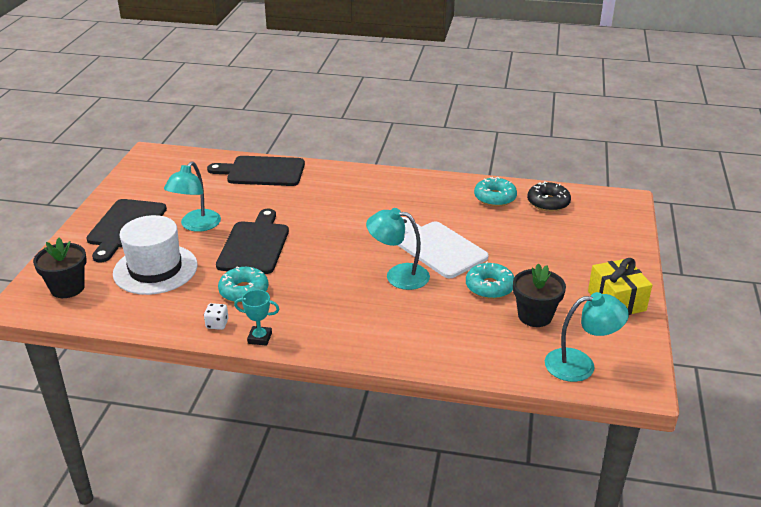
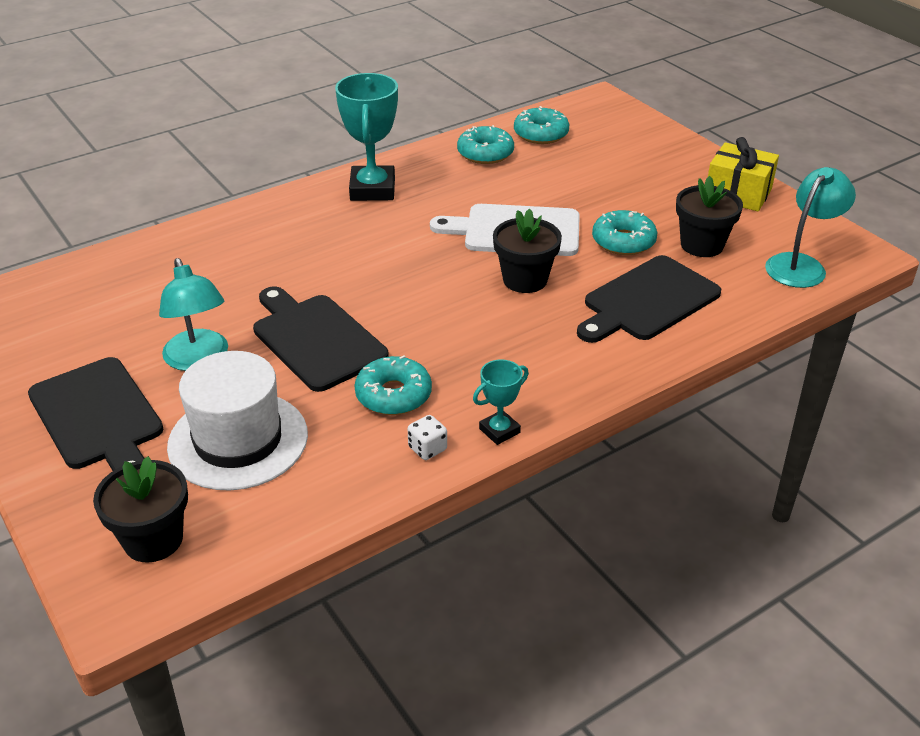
camera: 45 degrees left, 5 degrees up
black cutting board [207,156,305,186] -> black cutting board moved to [577,255,721,343]
turquoise lamp [366,208,430,290] -> black flower pot [493,209,562,293]
black donut [527,181,571,212] -> turquoise donut [514,106,569,144]
none -> turquoise trophy [335,73,398,201]

